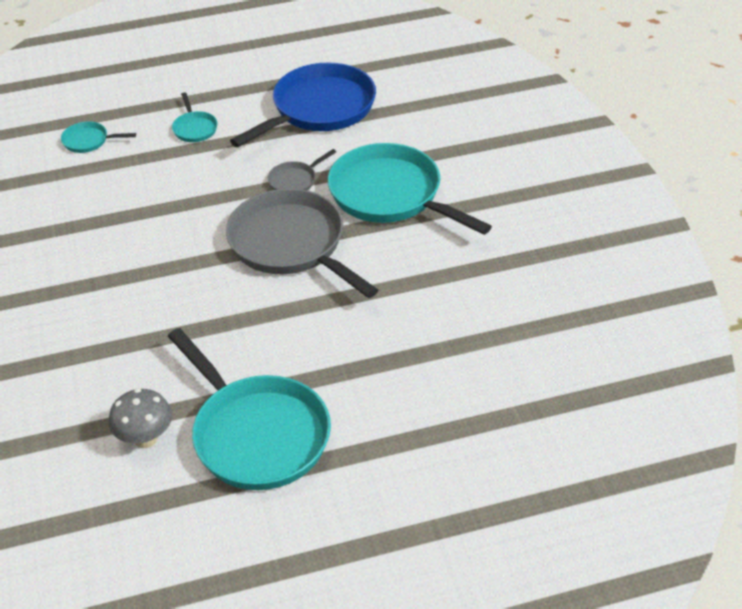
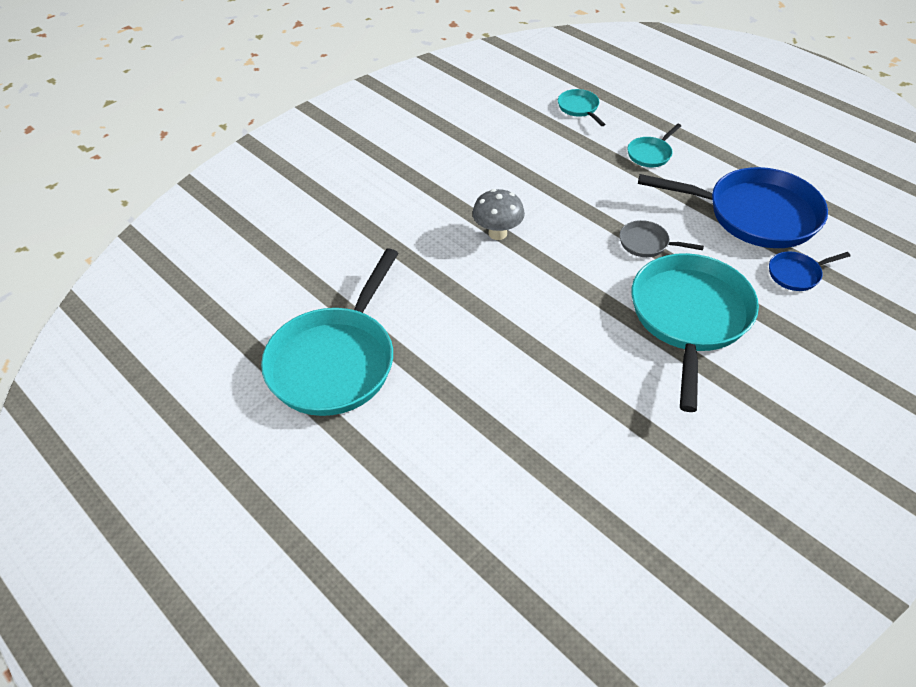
camera: 60 degrees right, 5 degrees up
grey mushroom [109,389,172,448] -> grey mushroom moved to [472,189,525,240]
grey pan [226,189,378,298] -> none
none -> blue pan [769,252,851,291]

